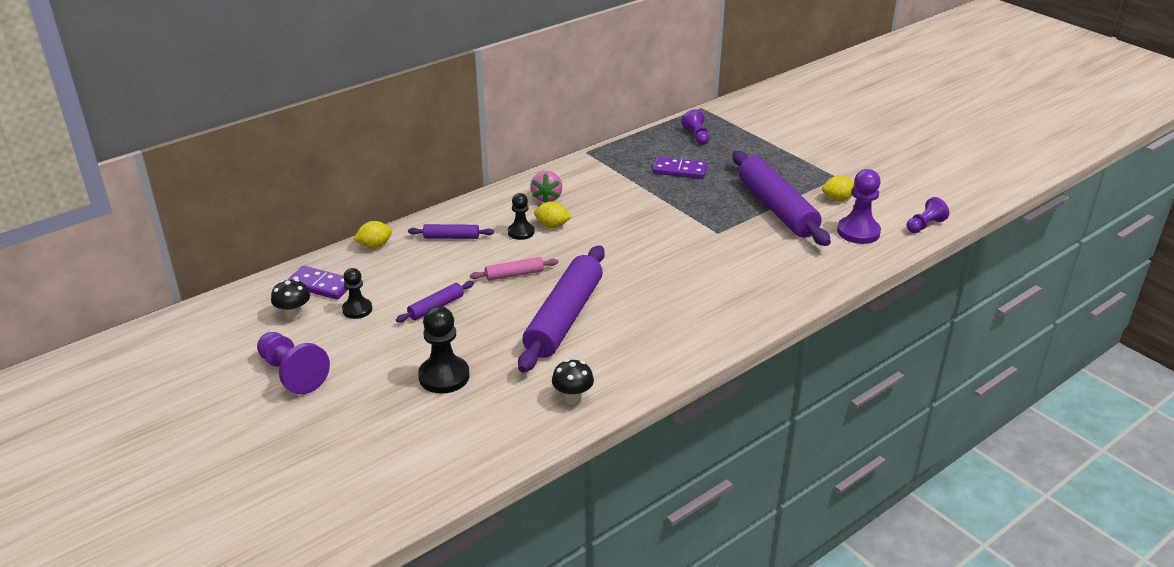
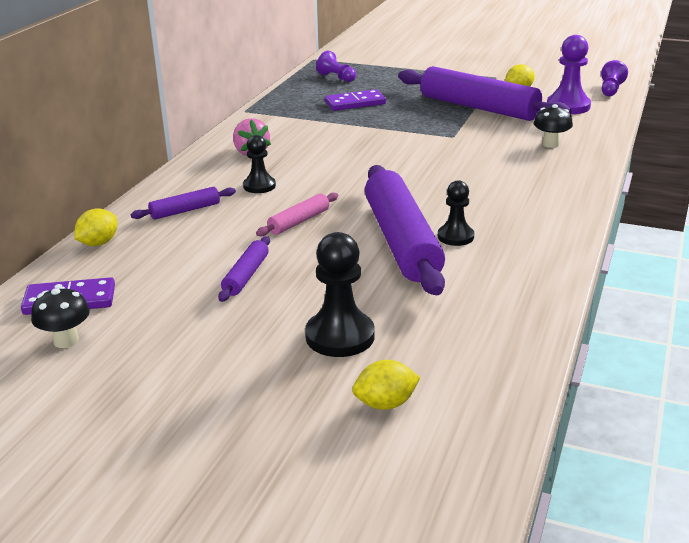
camera: 30 degrees left, 5 degrees down
purple pawn [257,332,330,394] -> none
black pawn [342,268,372,319] -> black pawn moved to [438,180,474,246]
yellow lemon [534,201,571,228] -> yellow lemon moved to [352,360,421,410]
black mushroom [552,359,594,404] -> black mushroom moved to [534,104,573,148]

